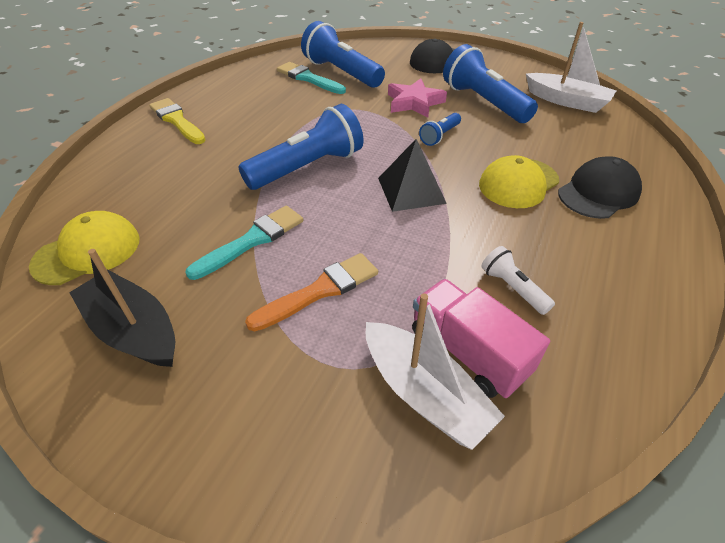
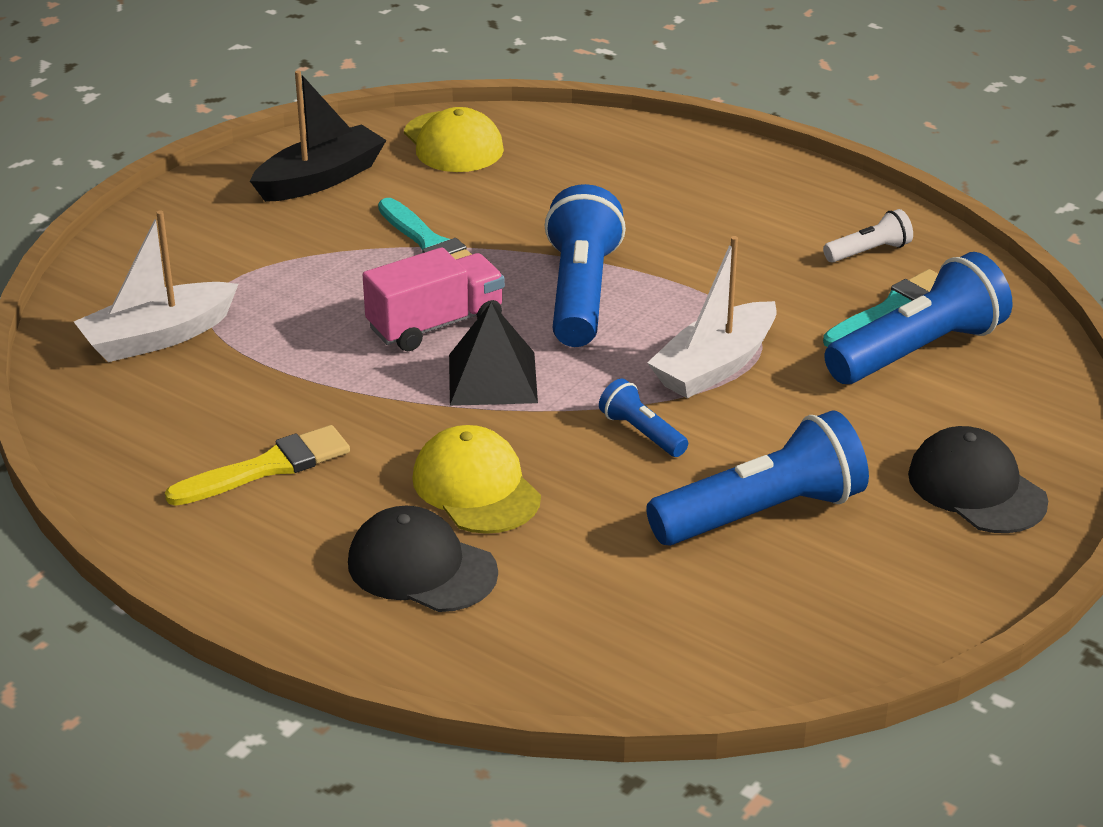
camera: 100 degrees right, 10 degrees down
yellow brush [149,98,206,144] -> yellow brush moved to [165,425,350,506]
blue flashlight [238,104,363,190] -> blue flashlight turned 150 degrees counterclockwise [544,184,626,347]
orange brush [245,253,378,331] -> none
pink star [388,79,447,118] -> none
pink truck [412,279,550,398] -> pink truck moved to [362,247,505,351]
white flashlight [481,246,555,315] -> white flashlight moved to [823,209,913,262]
white boat [526,22,616,113] -> white boat moved to [647,236,777,398]
black cap [558,156,642,219] -> black cap turned 150 degrees clockwise [348,506,498,612]

